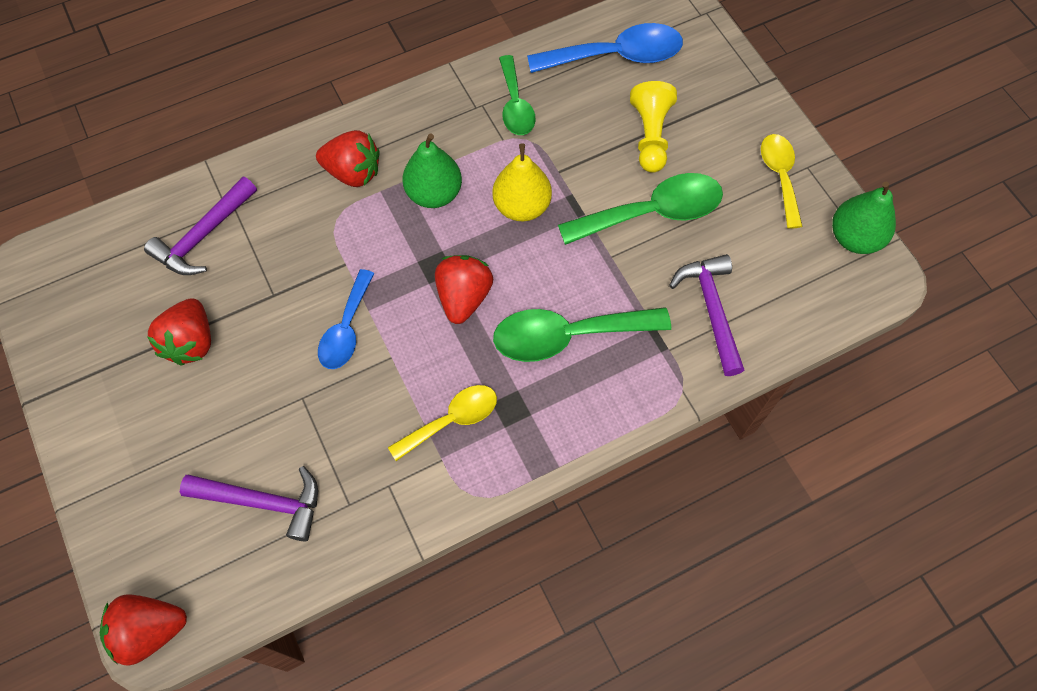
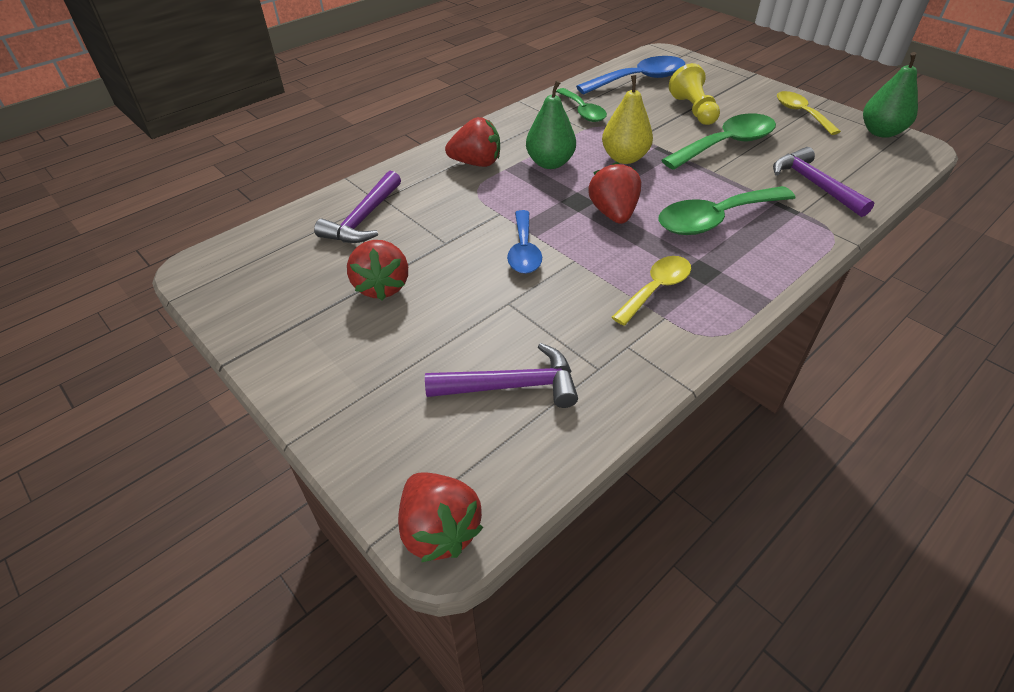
camera: 15 degrees left, 20 degrees down
red strawberry [100,595,187,666] -> red strawberry turned 90 degrees counterclockwise [398,472,483,562]

